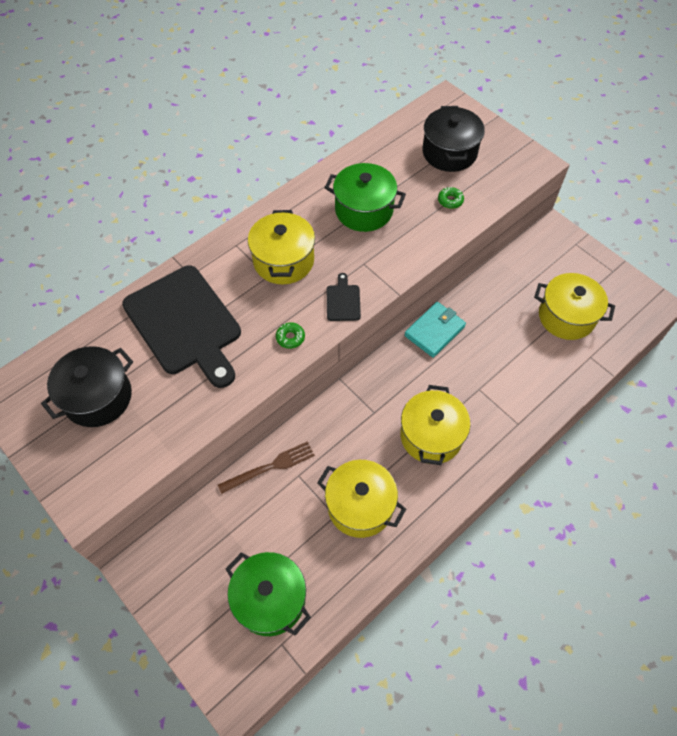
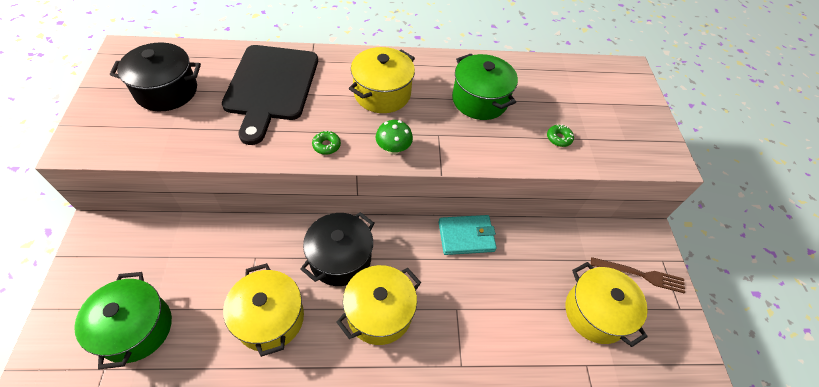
camera: 35 degrees right, 5 degrees down
brown fork [218,441,315,494] -> brown fork moved to [591,257,685,293]
black cutting board [327,273,361,321] -> green mushroom [376,120,413,155]
black pot [423,106,485,172] -> black pot moved to [300,212,374,286]

